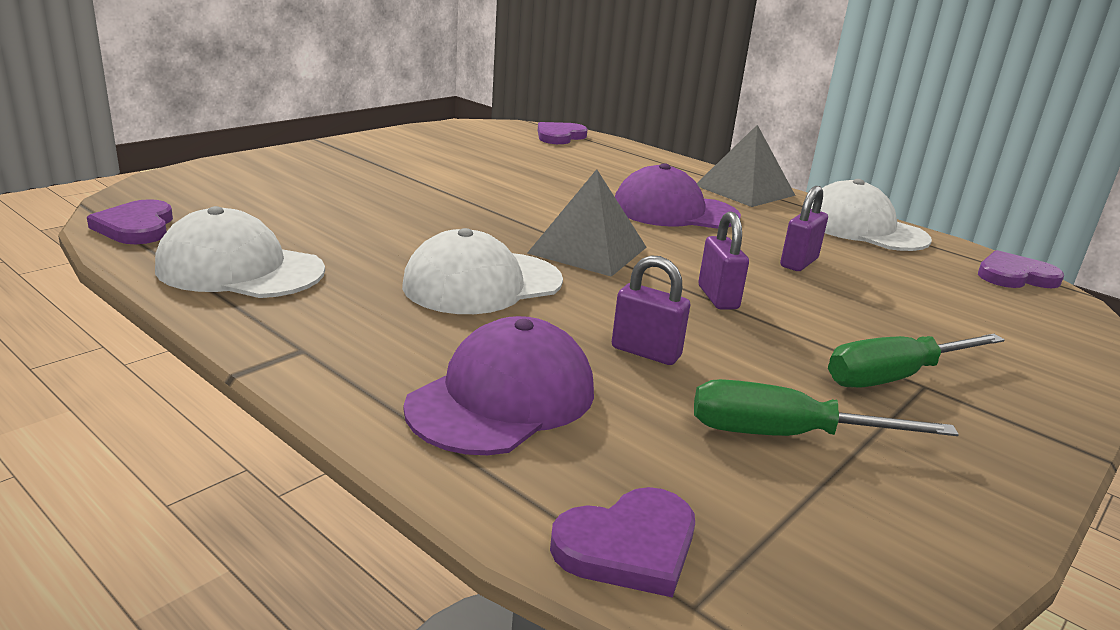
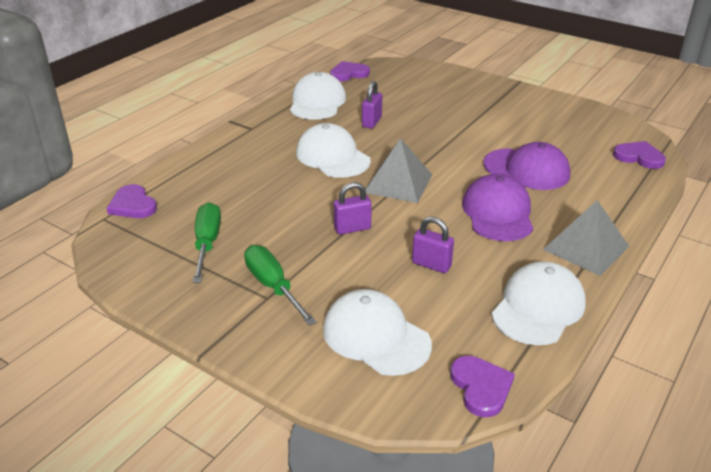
camera: 85 degrees right, 10 degrees up
purple cap [404,316,594,455] -> purple cap moved to [483,142,570,190]
purple padlock [612,255,690,365] -> purple padlock moved to [362,81,382,129]
none -> white cap [323,289,432,376]

